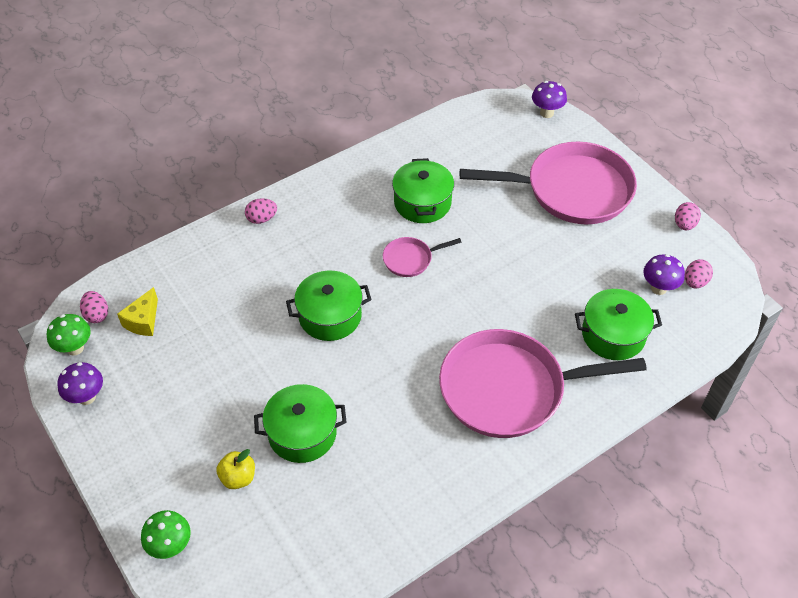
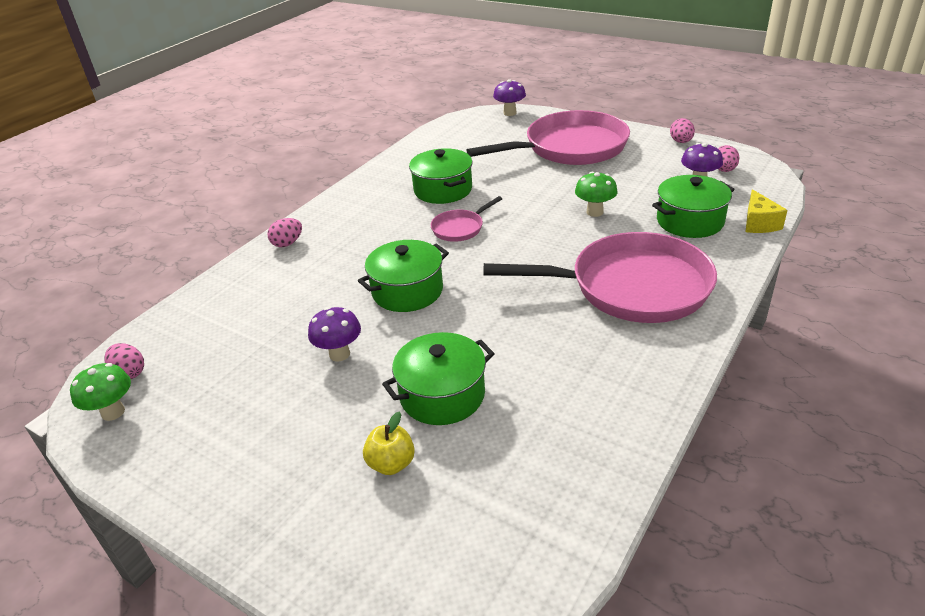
camera: 20 degrees left, 15 degrees down
purple mushroom [57,362,103,405] -> purple mushroom moved to [308,307,361,362]
yellow cheese [117,287,158,336] -> yellow cheese moved to [745,189,788,233]
green mushroom [141,510,191,559] -> green mushroom moved to [575,172,618,217]
pink pan [439,329,647,438] -> pink pan turned 150 degrees counterclockwise [484,232,717,323]

